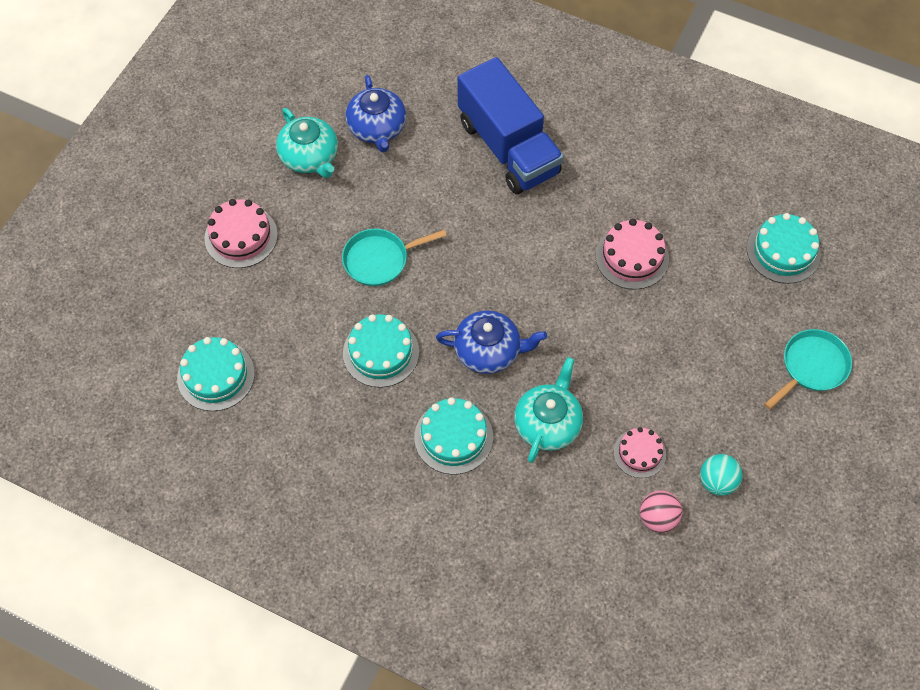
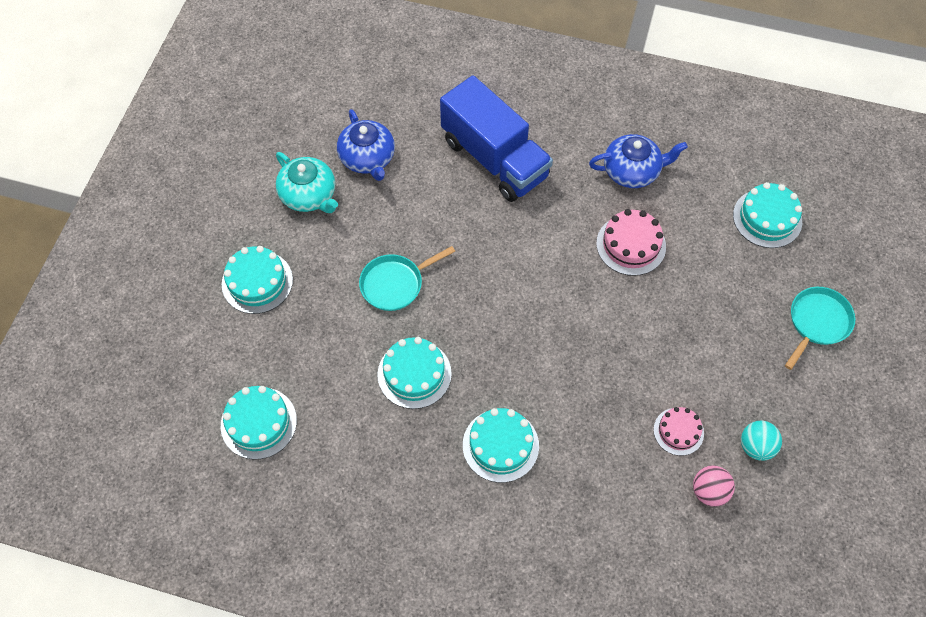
camera: 10 degrees left, 0 degrees up
pink cake [204,199,278,268] -> turquoise cake [222,246,293,314]
blue teapot [436,310,547,374] -> blue teapot moved to [589,134,688,188]
turquoise teapot [514,357,583,463] -> none

